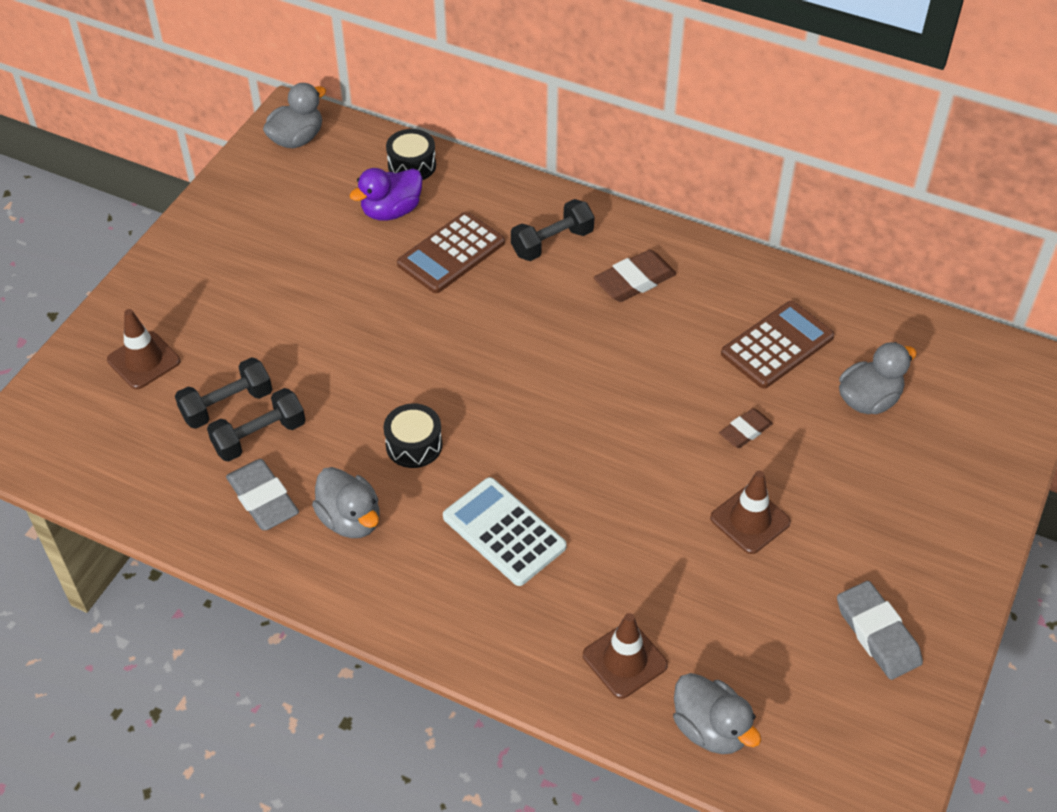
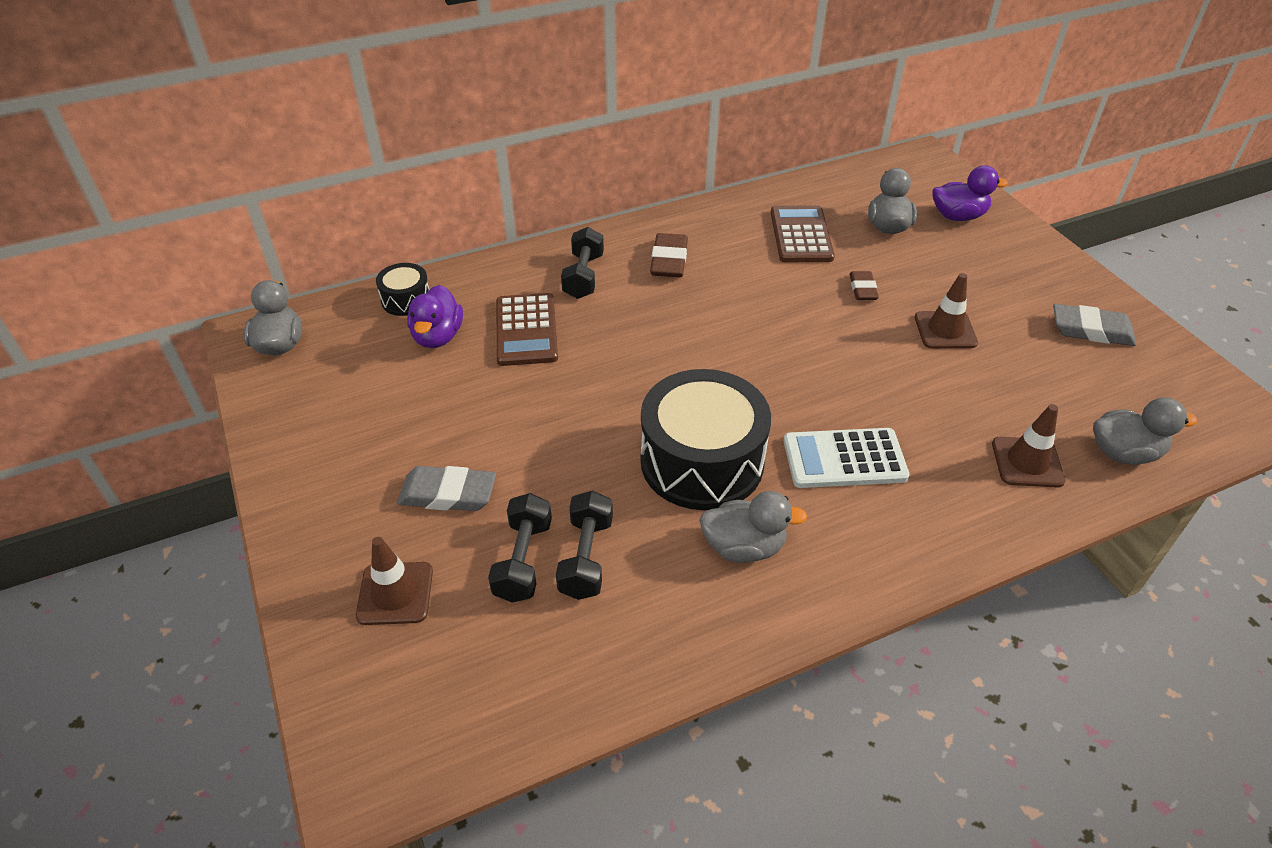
camera: 50 degrees left, 5 degrees down
grey eraser [226,459,299,530] -> grey eraser moved to [397,466,496,511]
black drum [383,403,442,468] -> black drum [641,369,771,510], size x2.11
none -> purple duck [932,165,1008,221]

